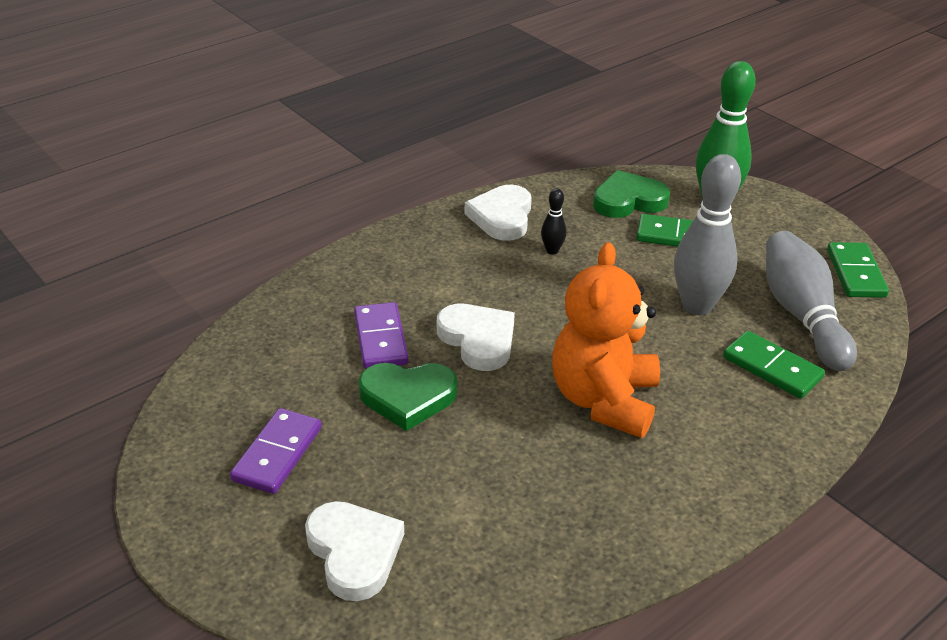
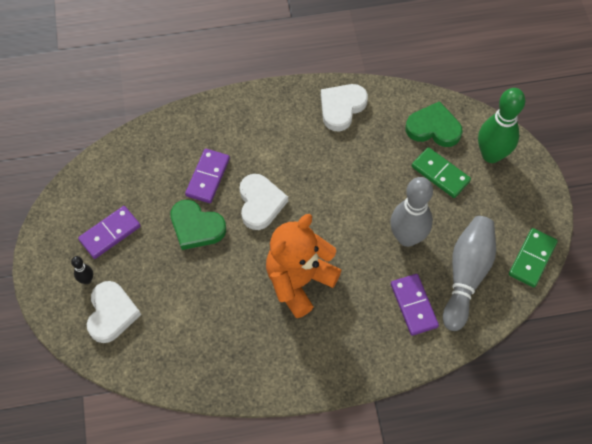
camera: 30 degrees right, 25 degrees up
black bowling pin [541,188,567,254] -> black bowling pin moved to [71,256,93,284]
green domino [723,331,825,399] -> purple domino [391,274,439,336]

